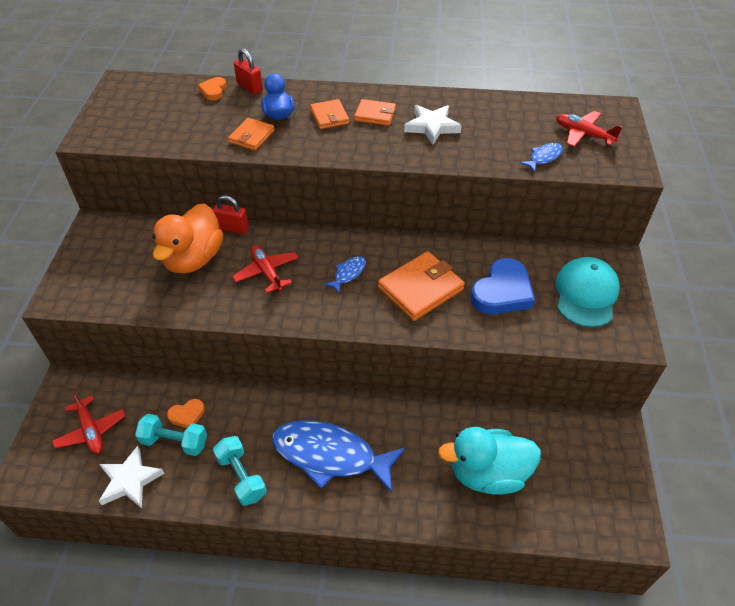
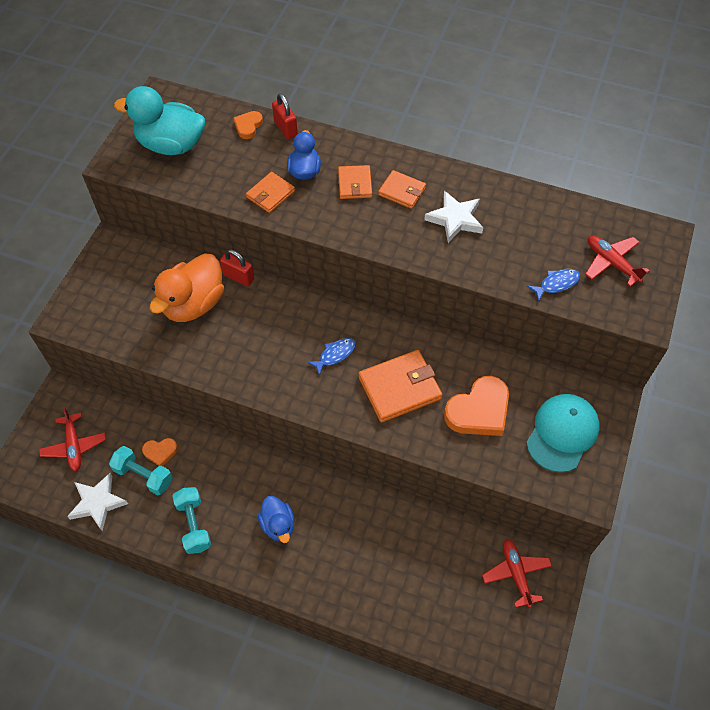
camera: 15 degrees right, 10 degrees up
red plane [232,245,298,293] -> red plane moved to [482,539,552,608]
blue fish [272,420,405,493] -> blue duck [258,496,295,543]
turquoise duck [438,427,541,495] -> turquoise duck moved to [114,86,205,155]
blue heart [471,258,535,314] -> orange heart [444,376,509,436]

